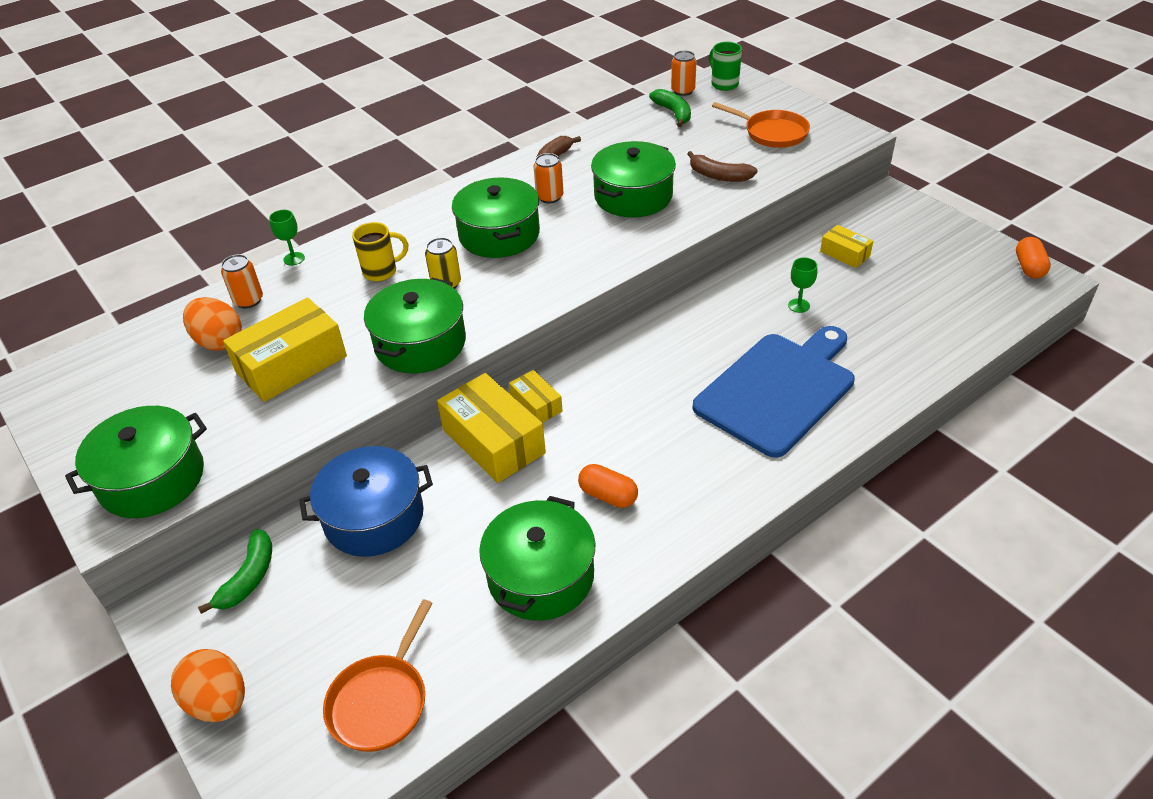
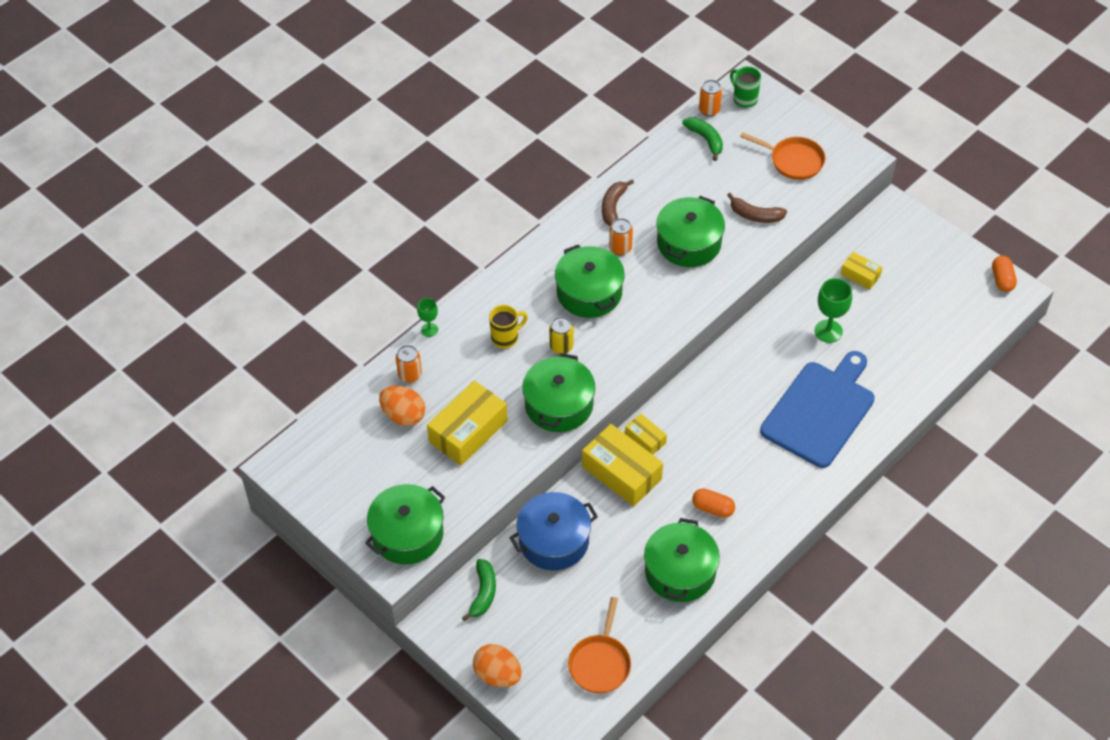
camera: 10 degrees left, 10 degrees up
green goblet [788,257,817,313] -> green goblet [815,278,852,343], size x1.68

